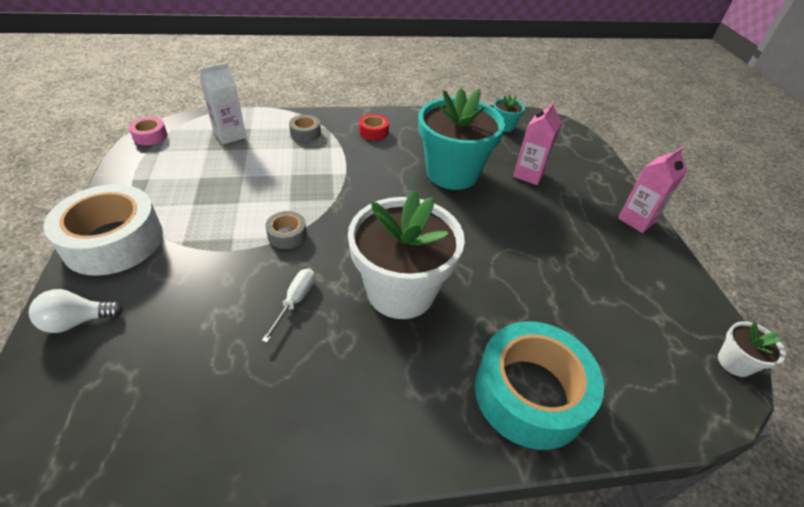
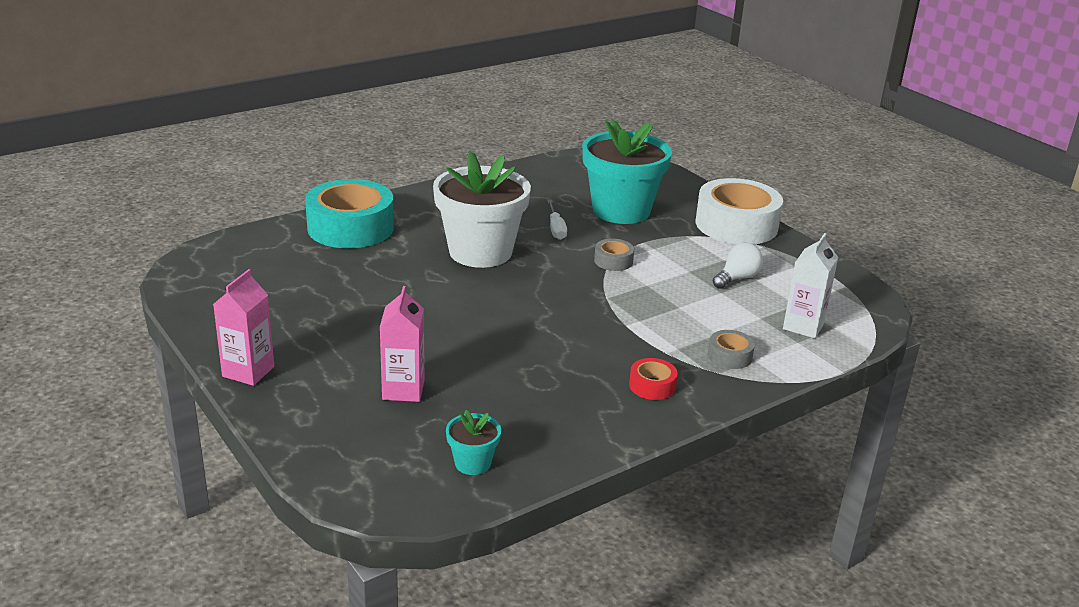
camera: 155 degrees right, 15 degrees down
white light bulb [29,289,123,333] -> white light bulb moved to [713,243,763,289]
pink tape [129,117,168,145] -> none
turquoise flower pot [419,88,505,190] -> turquoise flower pot moved to [582,119,672,224]
white flower pot [718,321,786,377] -> none

